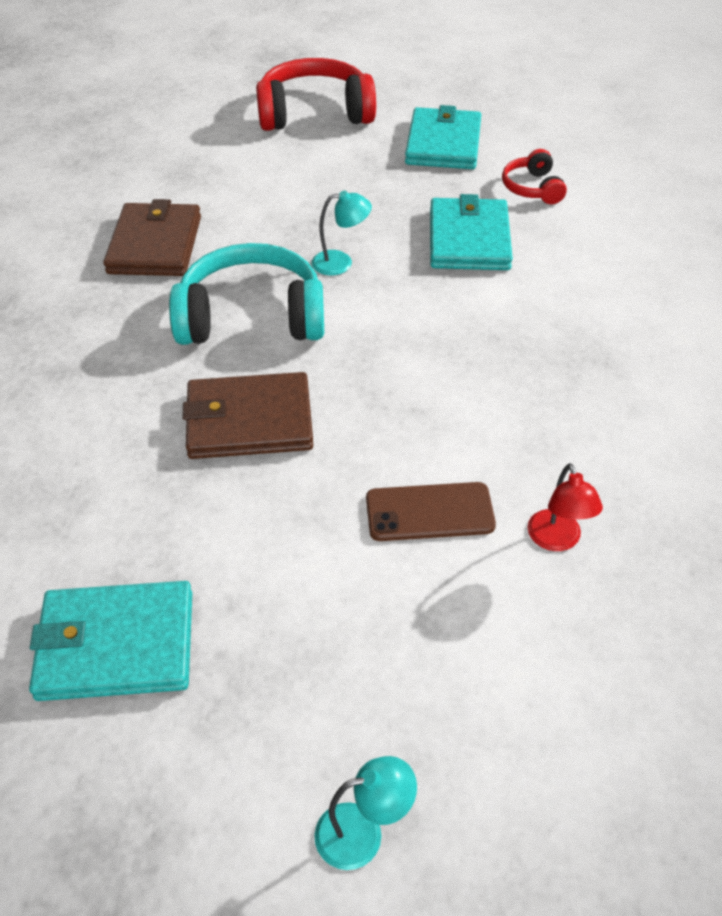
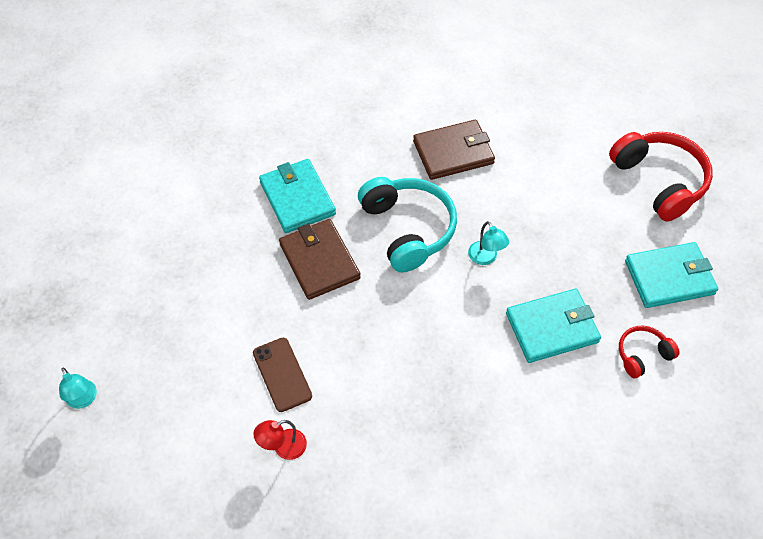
camera: 70 degrees right, 10 degrees up
turquoise wallet [29,581,192,701] -> turquoise wallet moved to [259,159,336,233]

